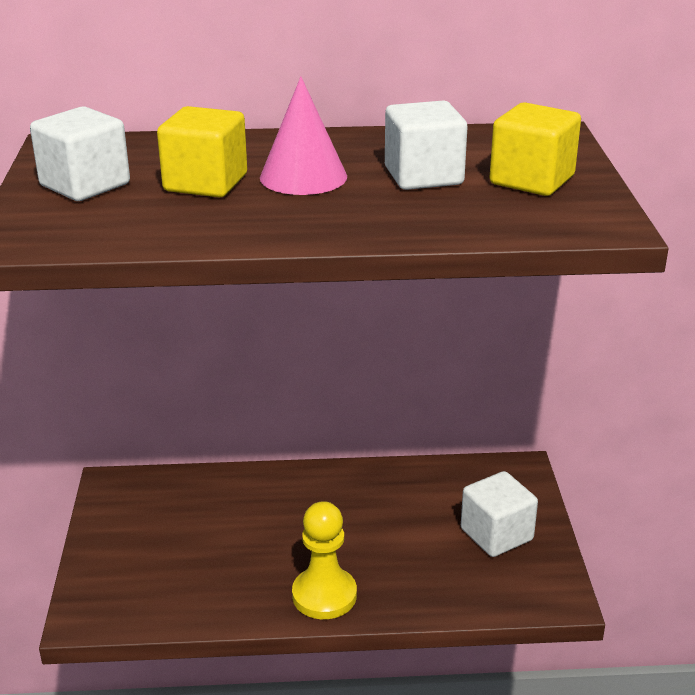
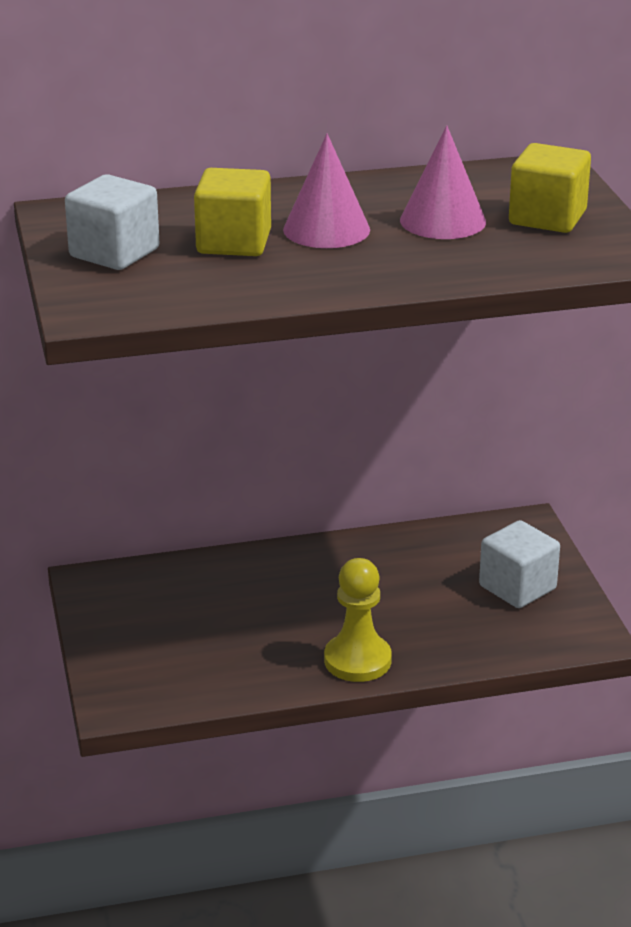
camera: 10 degrees left, 0 degrees up
white cube [385,101,468,190] -> pink cone [400,125,486,239]

